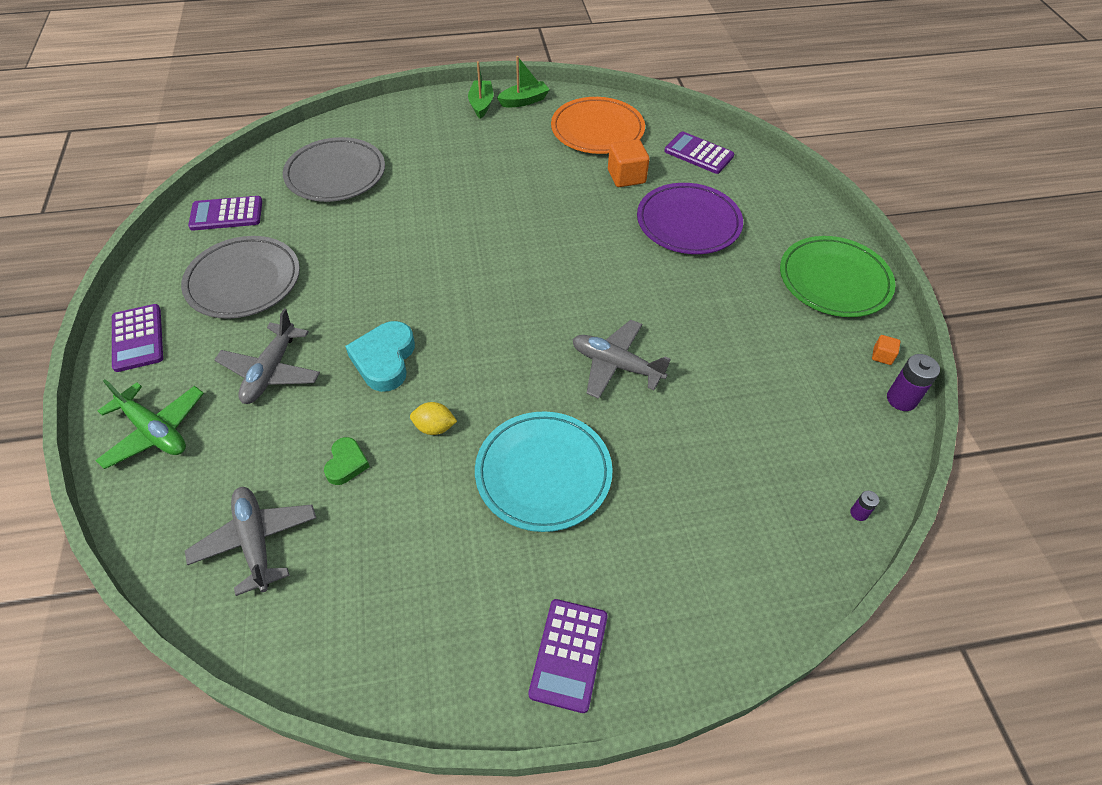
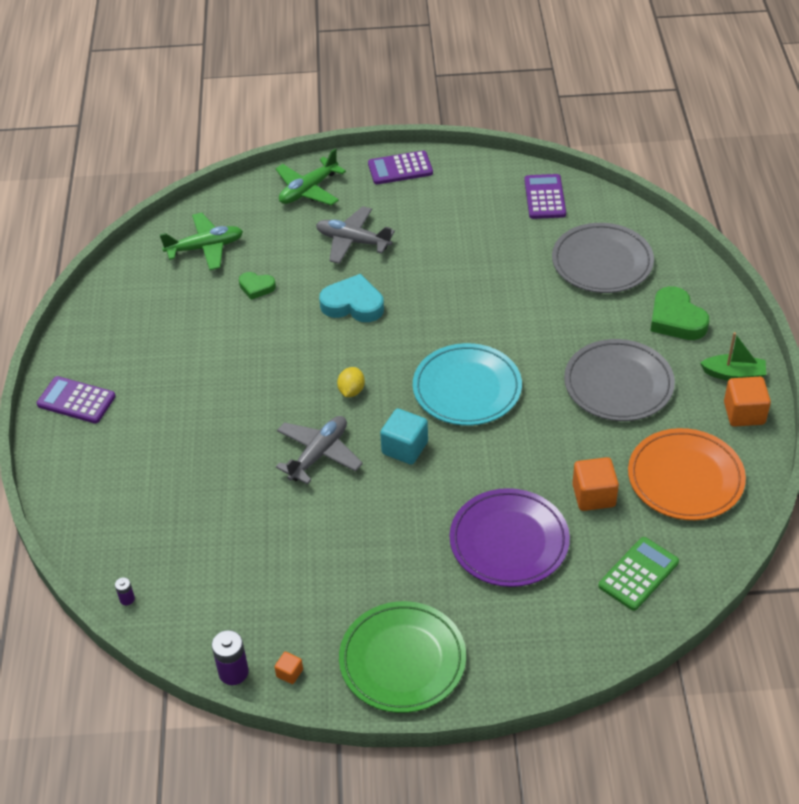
camera: 100 degrees right, 5 degrees down
grey plate [181,236,300,319] -> grey plate moved to [564,339,675,421]
grey plane [185,487,316,596] -> green plane [160,213,243,270]
yellow lemon [410,402,457,435] -> yellow lemon moved to [337,367,365,397]
turquoise plate [475,411,612,532] -> turquoise plate moved to [413,343,522,426]
green boat [497,56,550,107] -> orange cube [724,377,771,427]
purple calculator [664,132,734,174] -> green calculator [598,537,679,611]
none -> turquoise cube [380,408,428,465]
none -> green heart [650,286,709,340]

